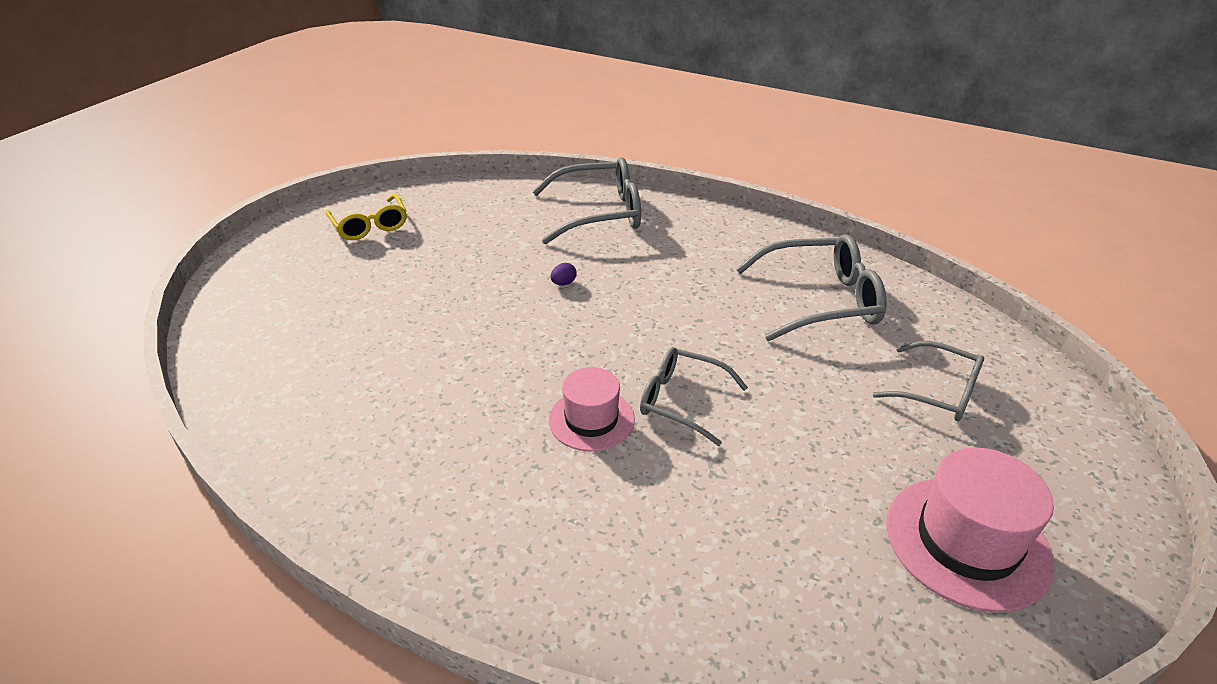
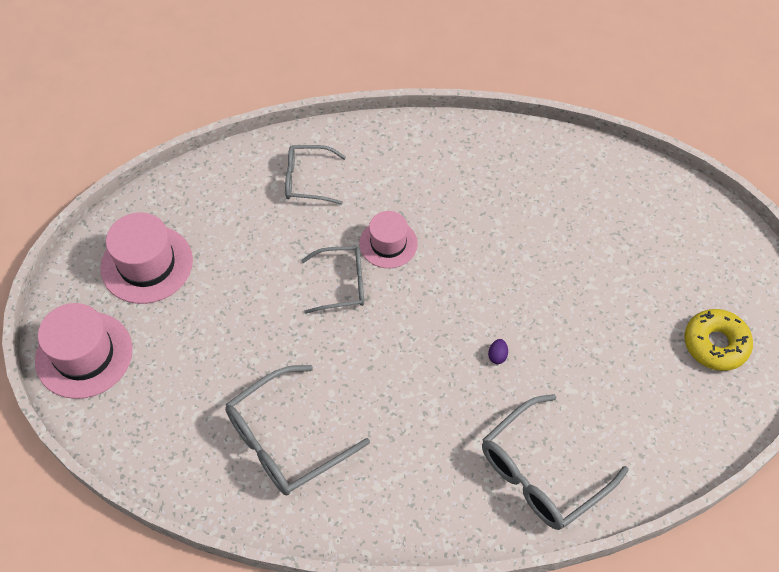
camera: 150 degrees right, 20 degrees up
yellow glasses [325,194,407,240] -> yellow donut [684,309,753,371]
grey glasses [873,341,984,421] -> grey glasses moved to [285,145,346,205]
none -> pink hat [35,303,133,399]

